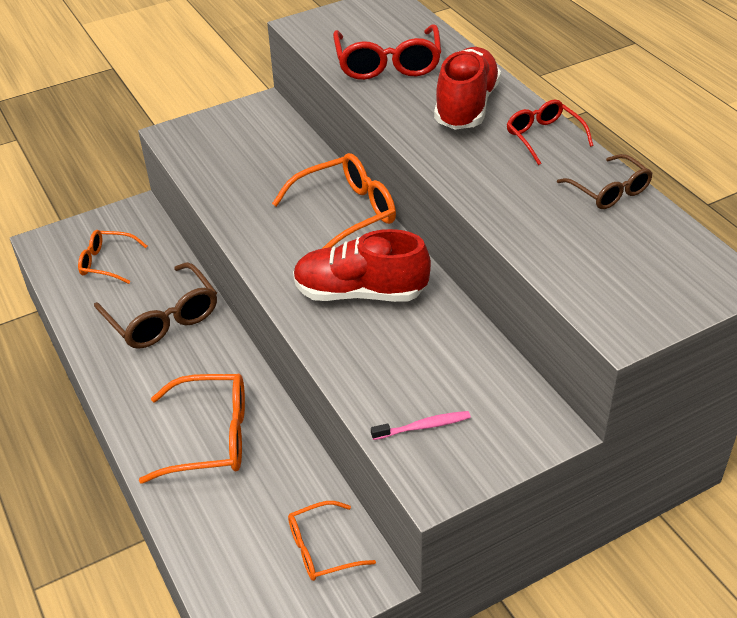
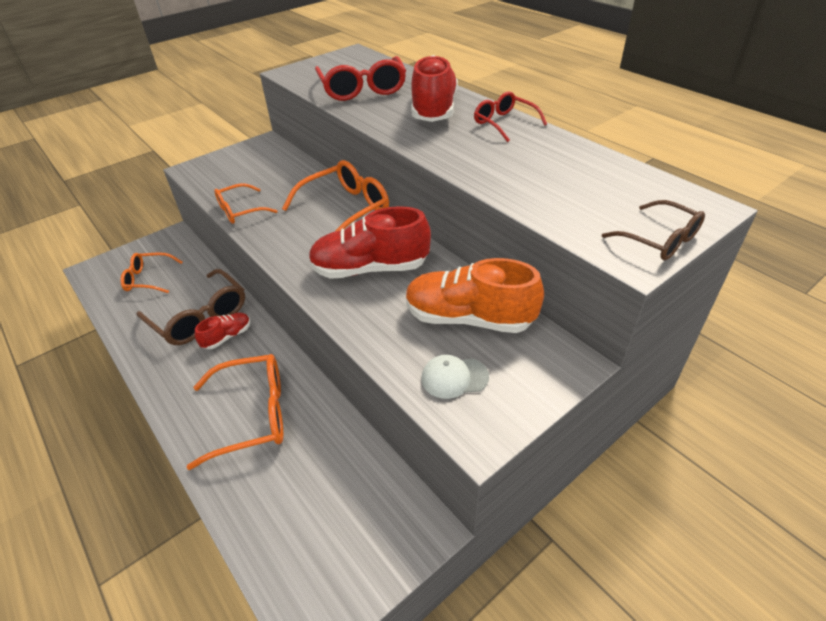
camera: 10 degrees left, 0 degrees up
orange glasses [288,501,376,581] -> orange glasses moved to [214,183,277,224]
pink toothbrush [371,411,471,440] -> white cap [421,355,489,399]
brown glasses [557,154,653,209] -> brown glasses moved to [602,200,705,260]
none -> red shoe [195,313,251,350]
none -> orange shoe [406,258,544,333]

